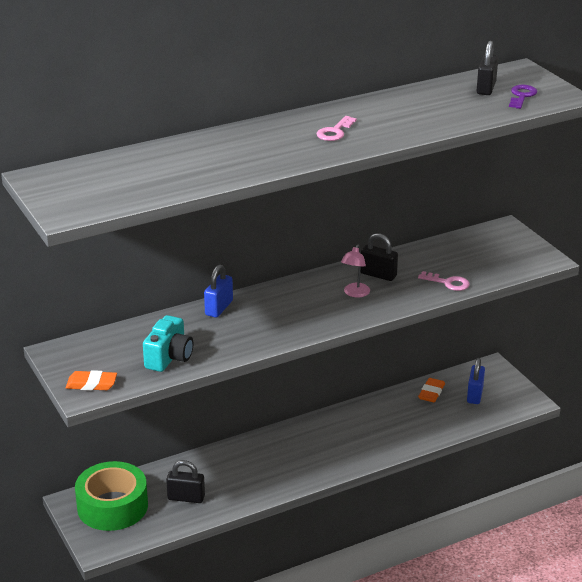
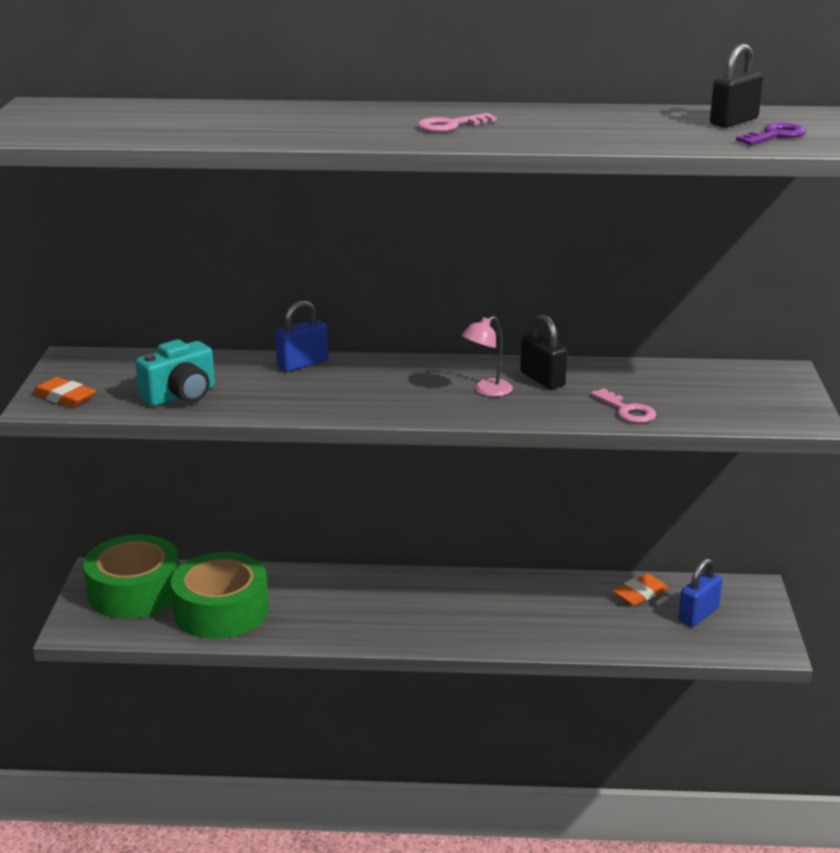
camera: 30 degrees right, 5 degrees down
black padlock [166,460,205,503] -> green tape [171,552,269,639]

